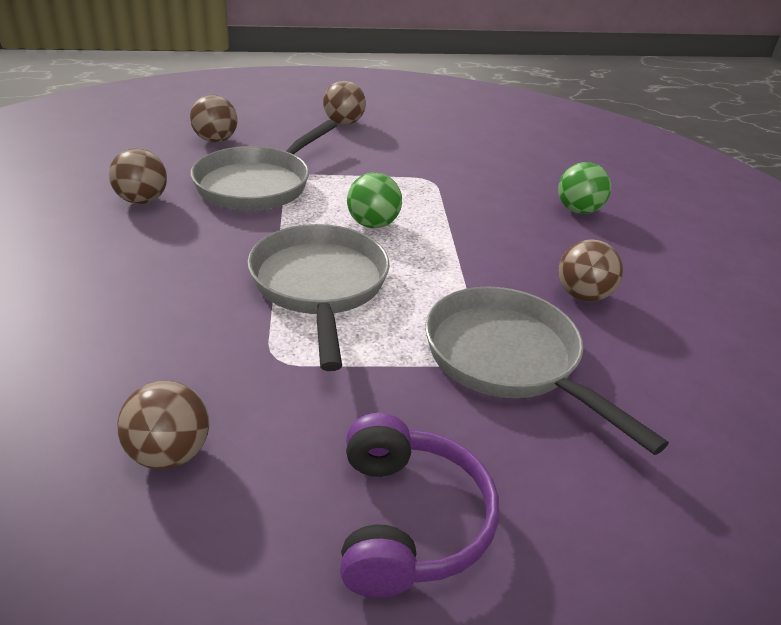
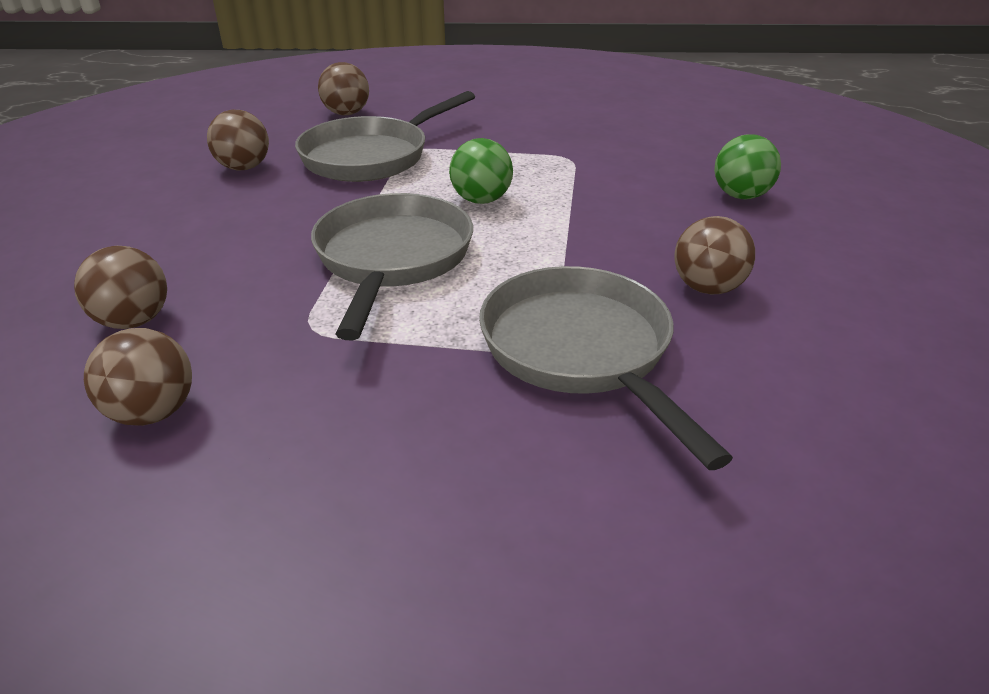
camera: 15 degrees right, 0 degrees up
brown ball [323,81,366,125] -> brown ball moved to [74,246,167,329]
purple headphones [340,413,499,598] -> none

